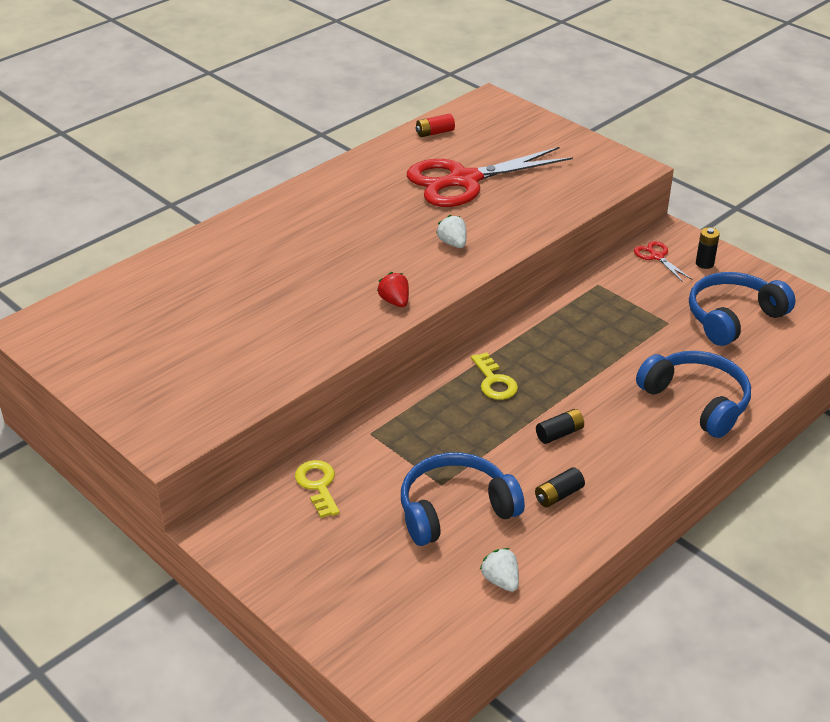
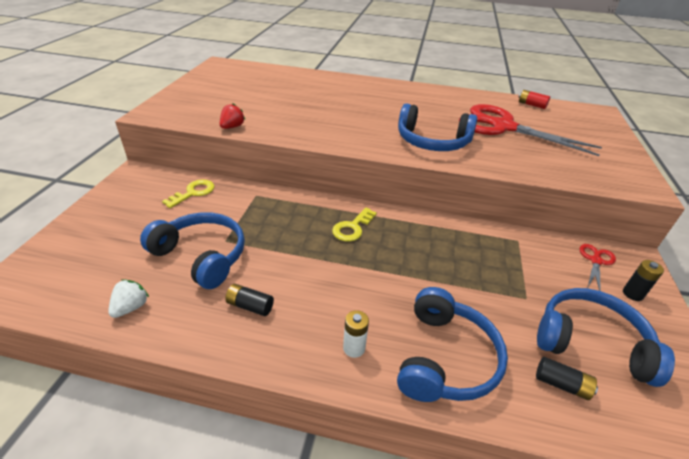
camera: 55 degrees right, 0 degrees up
red strawberry [377,272,409,307] -> red strawberry moved to [220,103,245,129]
white strawberry [436,215,466,248] -> blue headphones [398,103,477,151]
black battery [536,409,584,444] -> black battery moved to [536,357,598,400]
none -> white battery [343,310,369,358]

